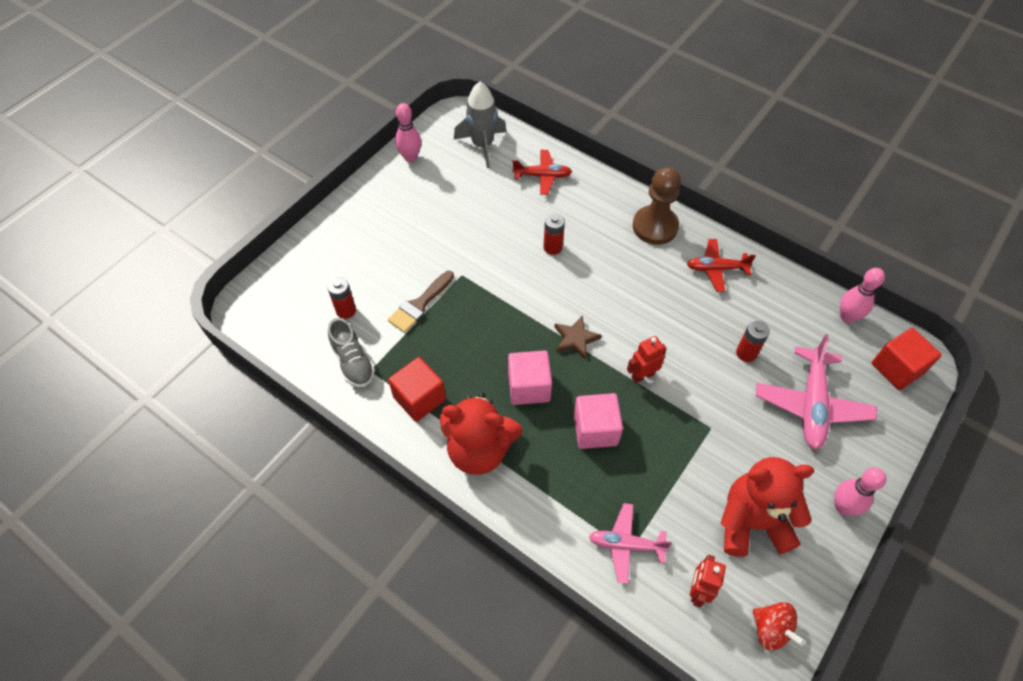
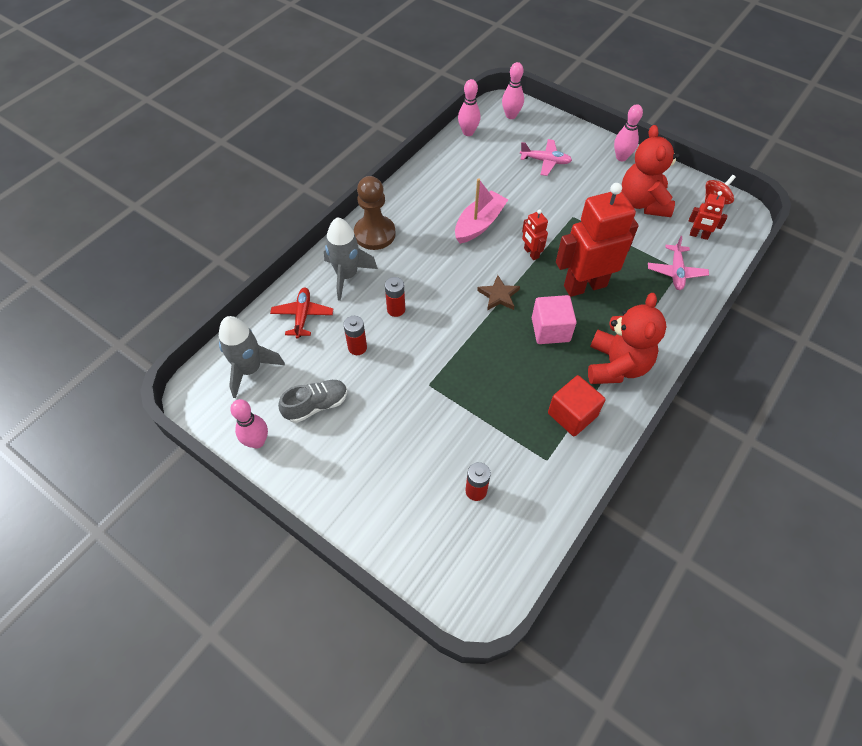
camera: 90 degrees left, 0 degrees up
grey shoe [328,318,375,387] -> grey shoe moved to [278,380,347,423]
brown brush [388,271,454,333] -> none
pink cube [574,393,623,449] -> red robot [556,183,639,297]
red plane [687,239,756,292] -> none
red battery [736,320,770,362] -> red battery moved to [344,316,367,355]
pink plane [756,334,877,450] -> pink plane [520,139,572,176], size x0.62
red cube [872,328,942,390] -> pink bowling pin [502,62,524,119]
none -> grey rocket [324,217,378,301]
none -> pink boat [455,178,508,244]

